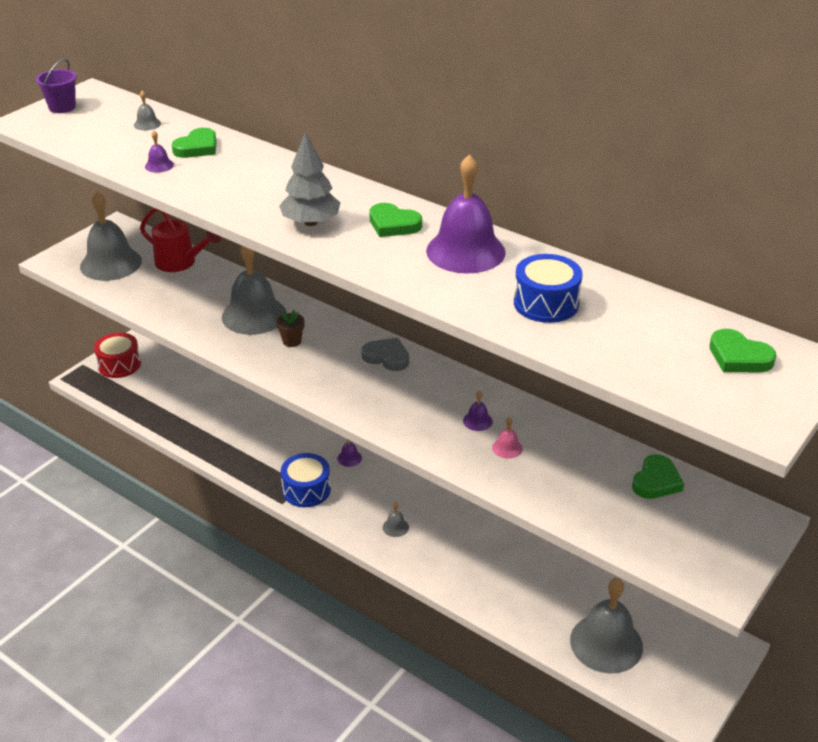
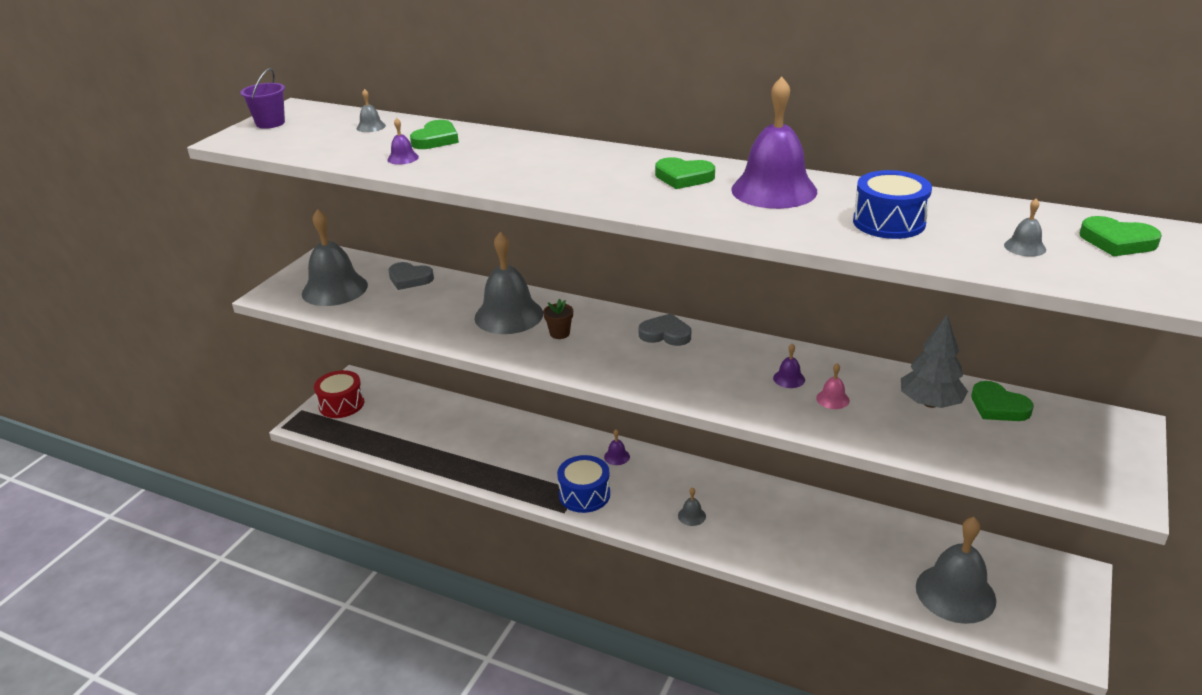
camera: 10 degrees left, 5 degrees down
red watering can [140,208,221,272] -> grey heart [388,262,434,290]
grey tree [279,132,340,226] -> grey tree moved to [901,314,968,408]
green heart [632,454,684,499] -> green heart turned 120 degrees clockwise [971,381,1034,421]
none -> grey bell [1004,198,1046,257]

